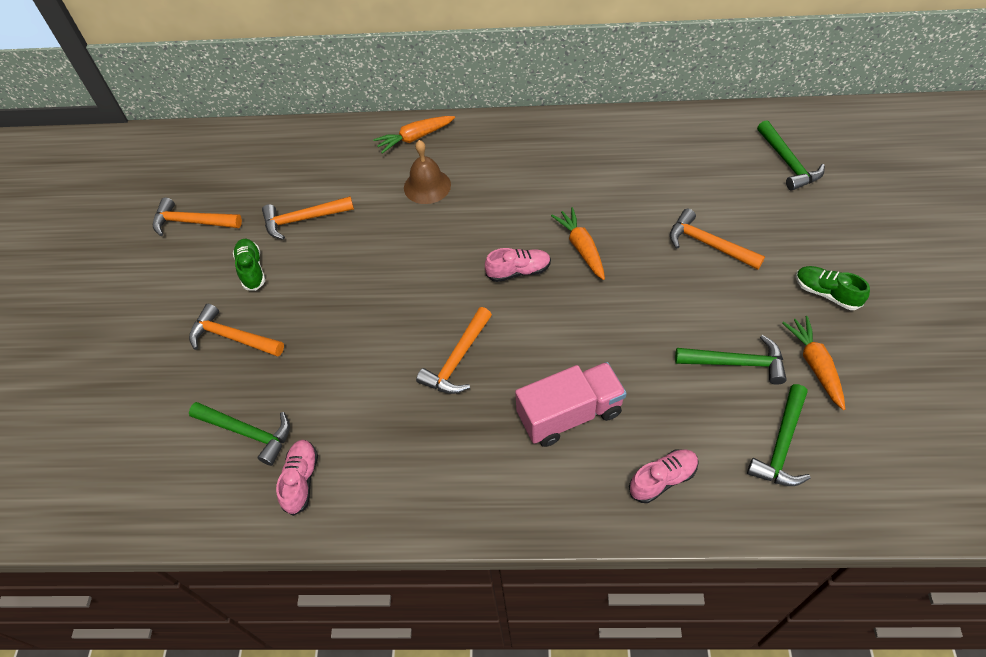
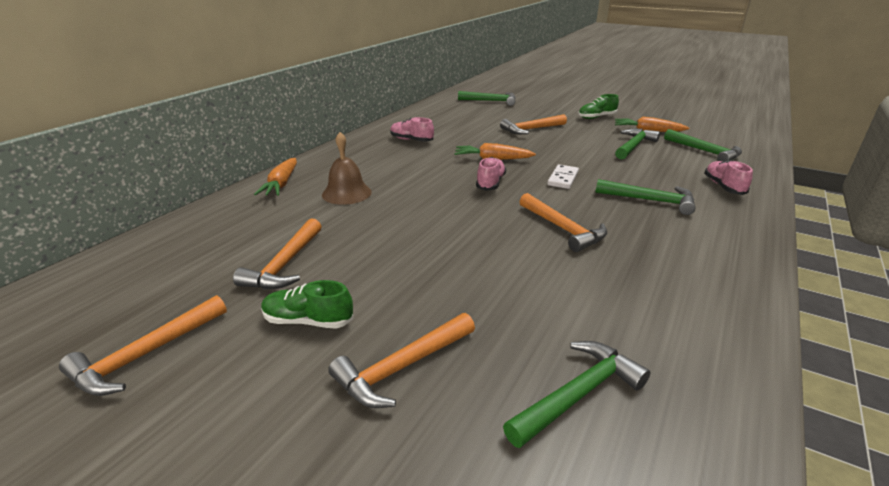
camera: 65 degrees left, 25 degrees down
pink shoe [276,440,318,516] -> pink shoe moved to [390,117,434,142]
pink truck [515,362,627,447] -> green hammer [596,179,696,215]
none -> white domino [547,165,579,189]

